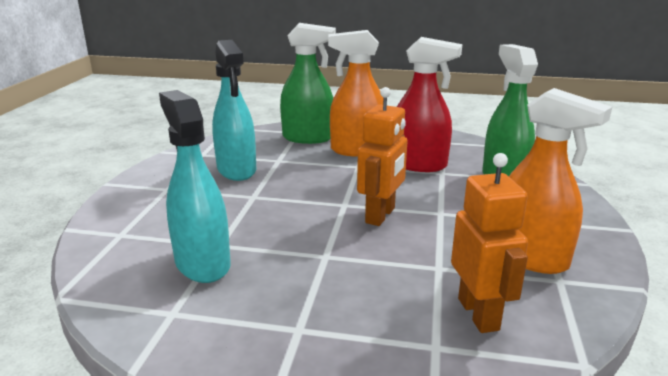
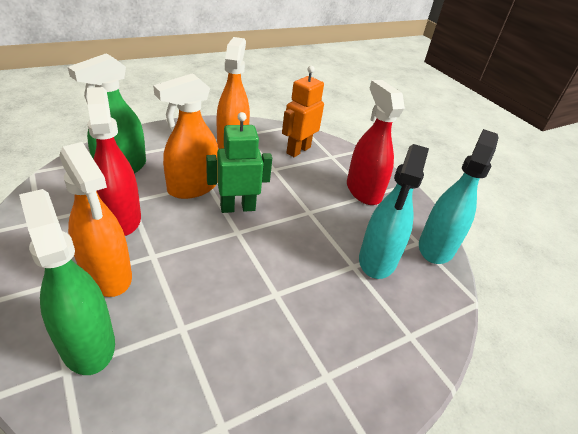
camera: 135 degrees left, 15 degrees up
turquoise spray bottle [212,40,256,181] -> turquoise spray bottle moved to [419,129,499,264]
orange robot [357,87,408,226] -> green robot [206,112,272,213]
none -> orange spray bottle [153,73,218,199]
none -> red spray bottle [347,80,405,205]

